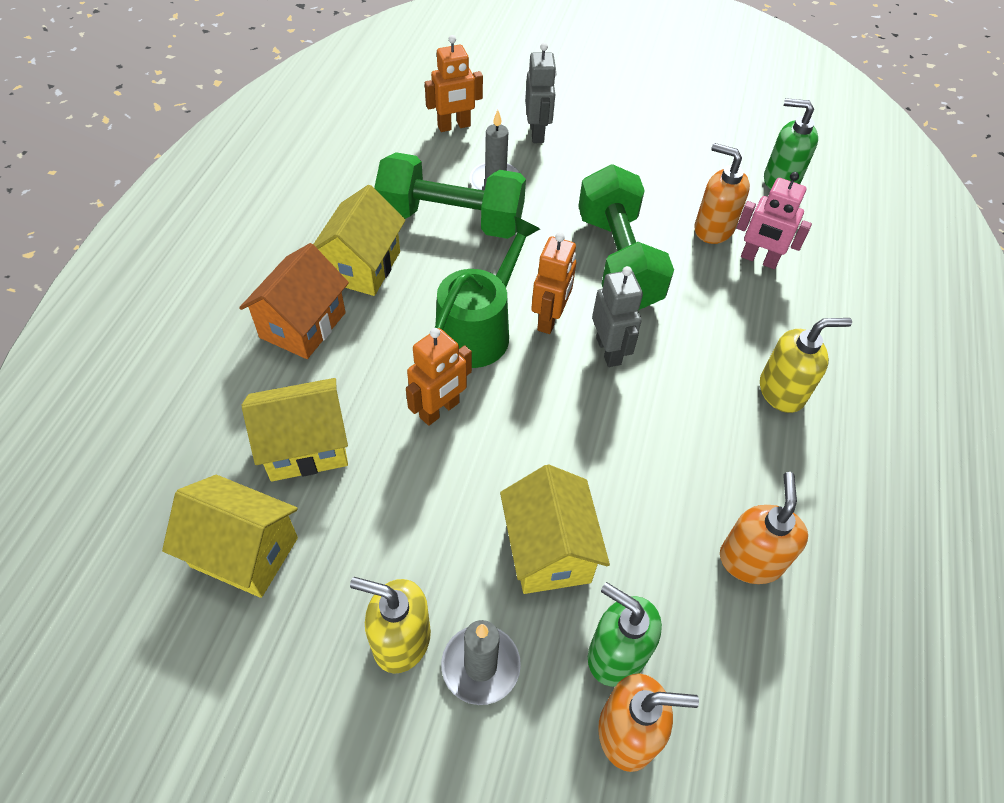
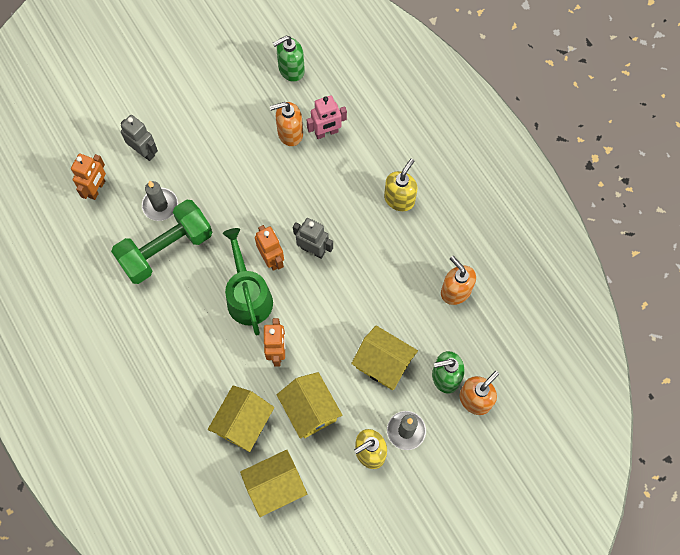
camera: 45 degrees left, 15 degrees up
orange house [239,243,349,359] -> none
yellow house [314,185,406,296] -> yellow house moved to [277,372,342,439]
green dumbbell [578,164,674,310] -> none

